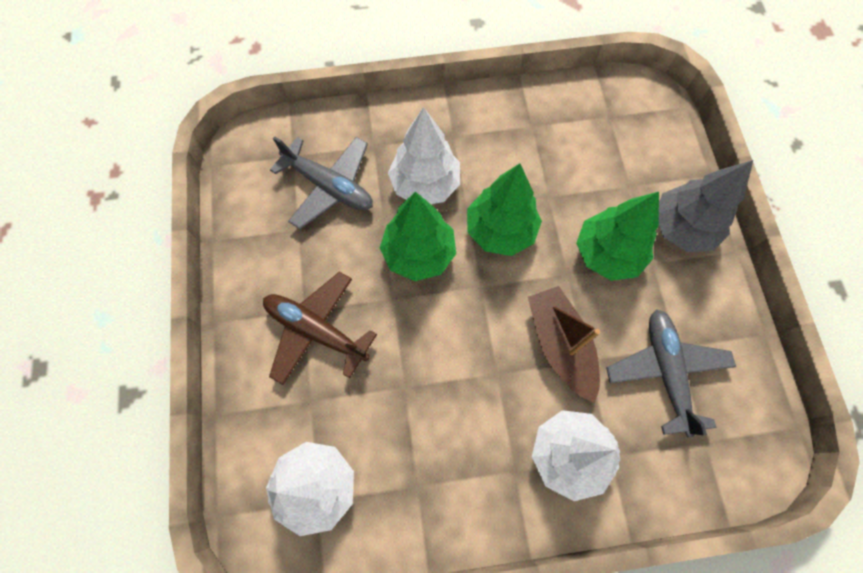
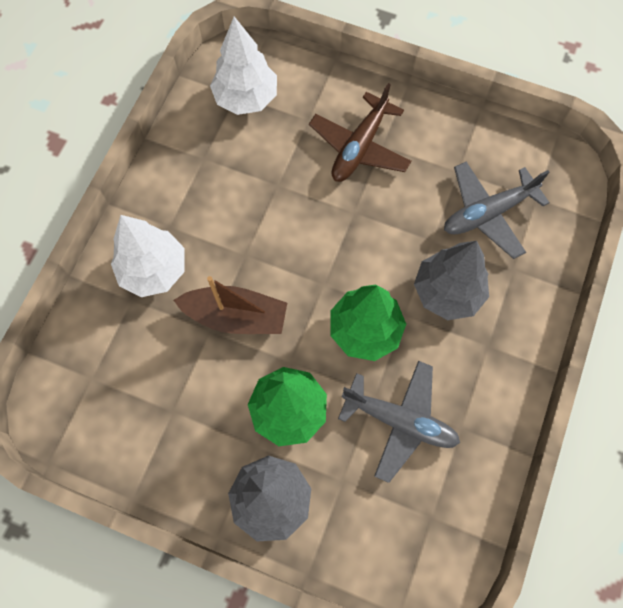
camera: 120 degrees right, 0 degrees up
brown plane [263,272,377,385] -> brown plane turned 150 degrees clockwise [309,83,411,182]
green tree [380,192,456,281] -> none
white tree [388,107,460,204] -> grey tree [414,241,489,320]
grey plane [606,309,736,437] -> grey plane moved to [338,361,460,483]

